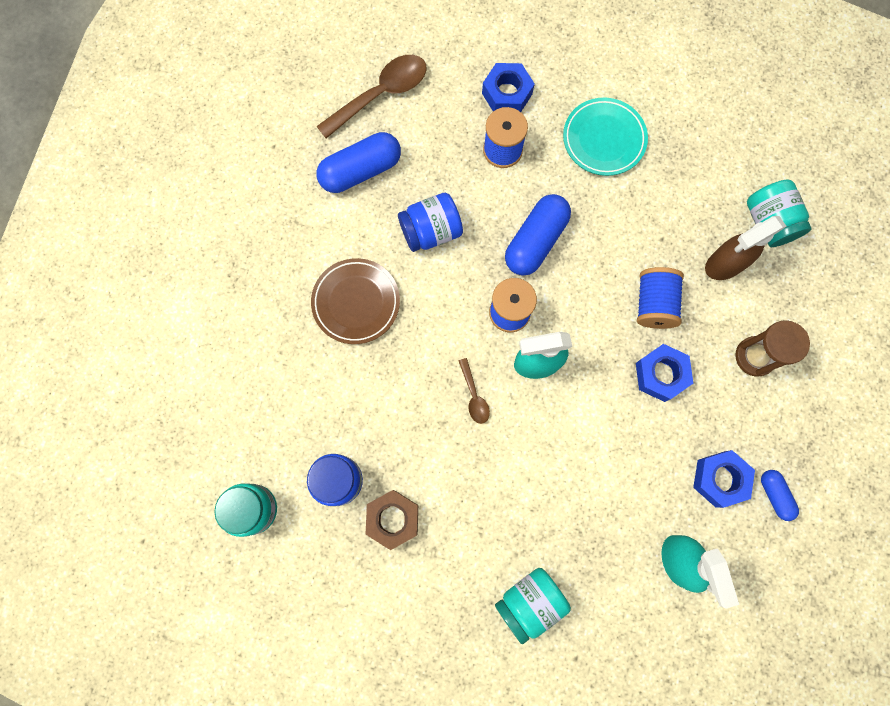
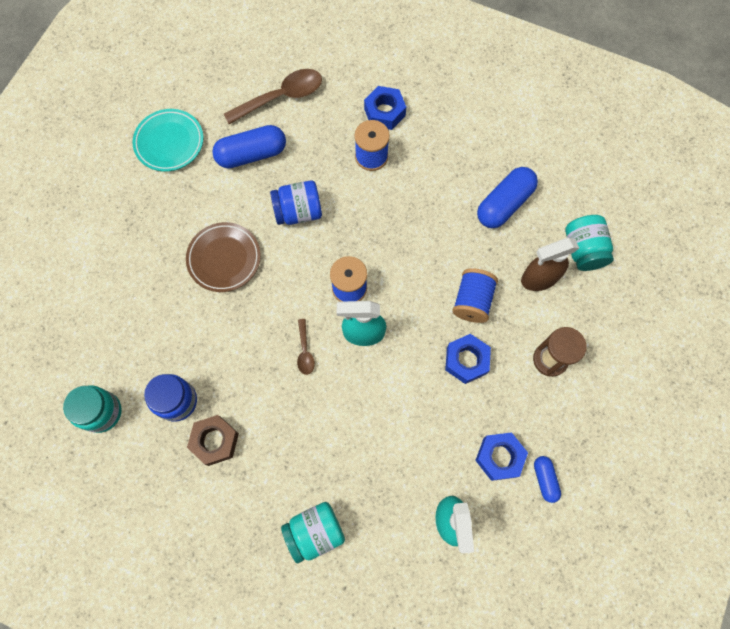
camera: 10 degrees right, 5 degrees down
blue capsule [505,194,571,276] -> blue capsule moved to [477,167,538,228]
turquoise plate [563,98,648,176] -> turquoise plate moved to [132,109,203,172]

